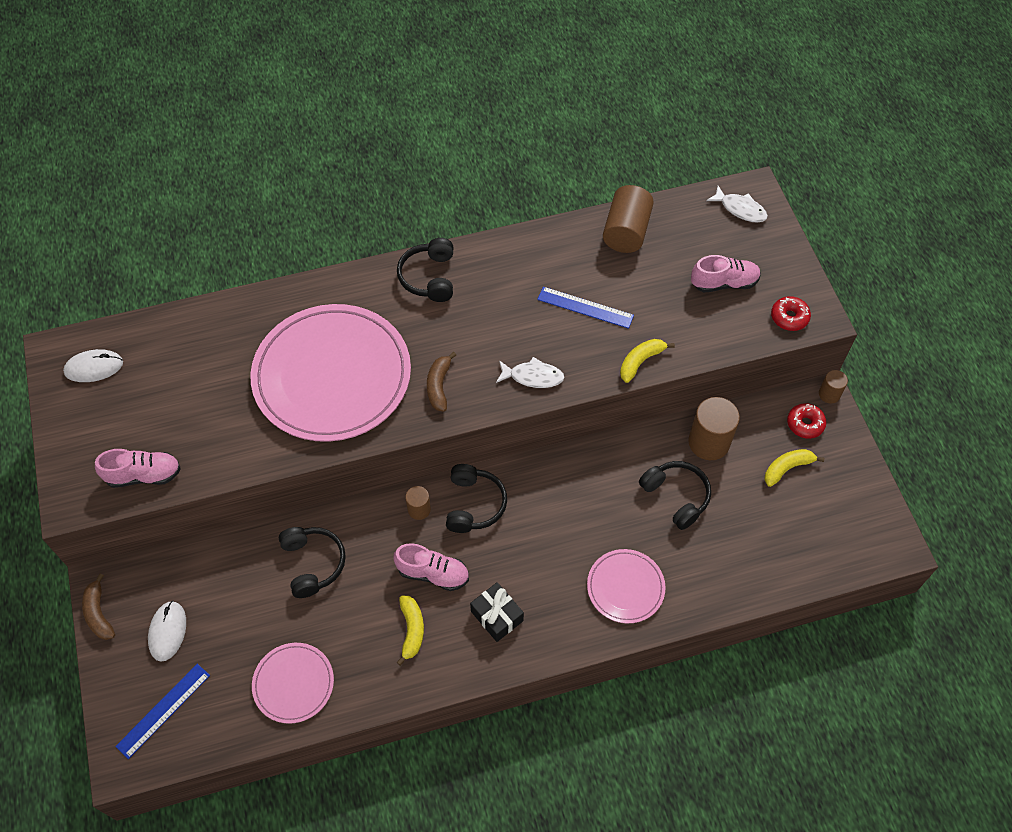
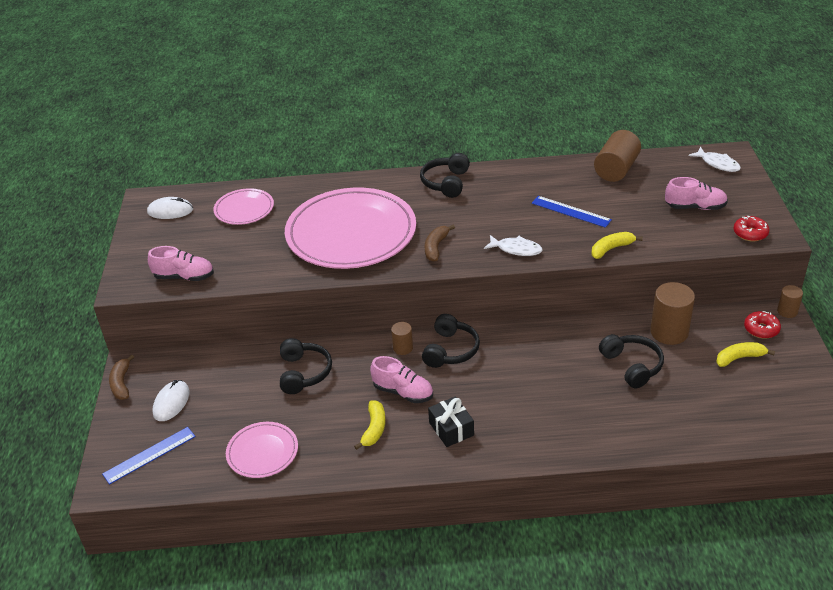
camera: 15 degrees right, 20 degrees down
pink plate [587,549,666,623] -> pink plate moved to [213,188,274,225]

